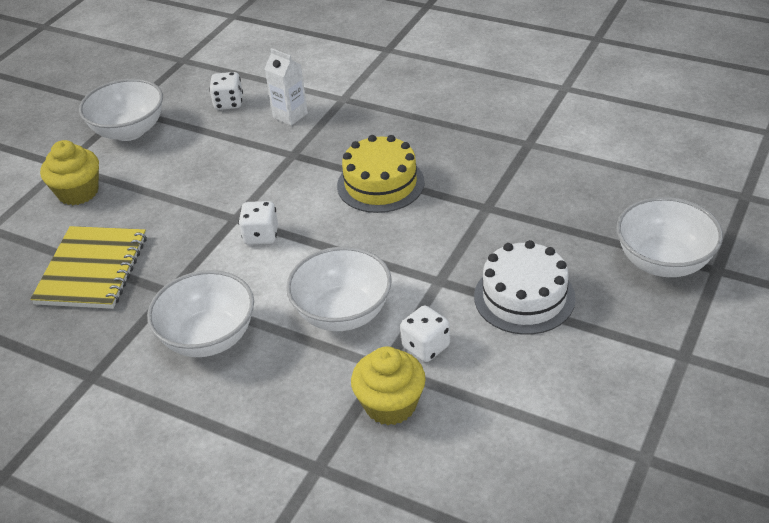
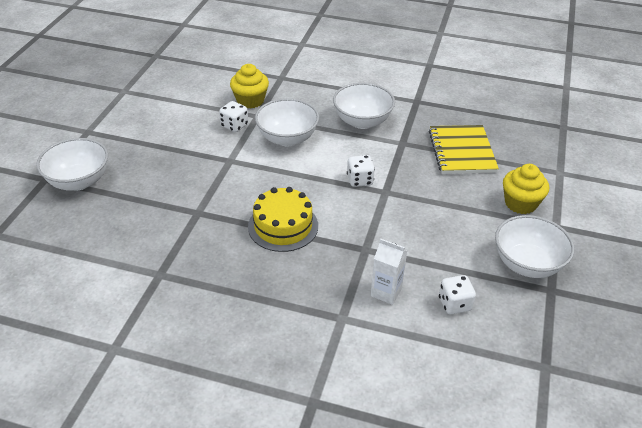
camera: 165 degrees right, 0 degrees up
white cake [474,240,576,335] -> none

